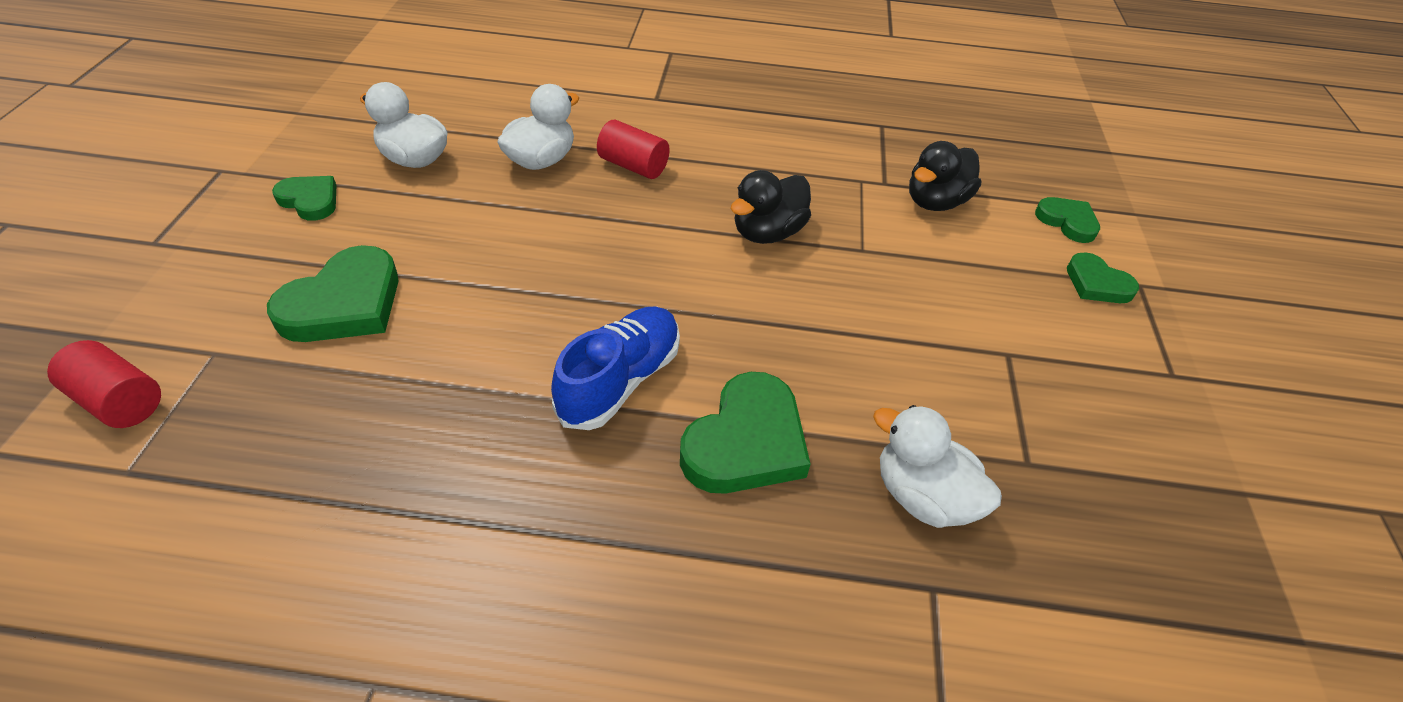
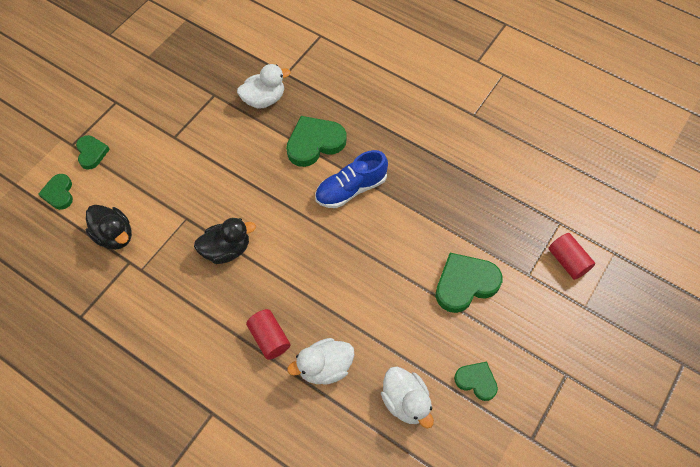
camera: 150 degrees left, 15 degrees up
green heart [272,176,336,221] -> green heart turned 150 degrees clockwise [454,362,498,401]
white duck [873,405,1002,528] -> white duck turned 90 degrees counterclockwise [237,64,291,108]
black duck [909,141,981,211] -> black duck turned 60 degrees clockwise [86,205,132,250]

